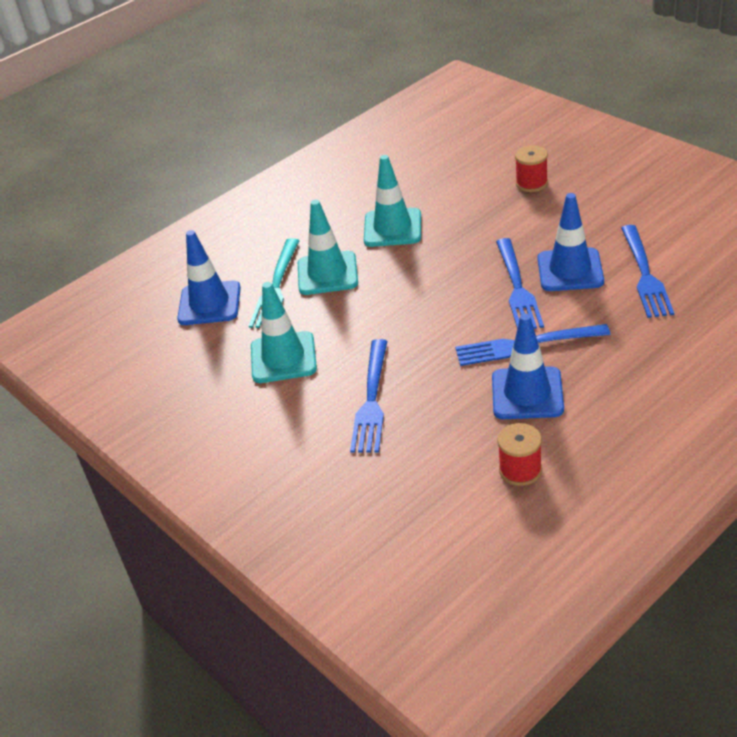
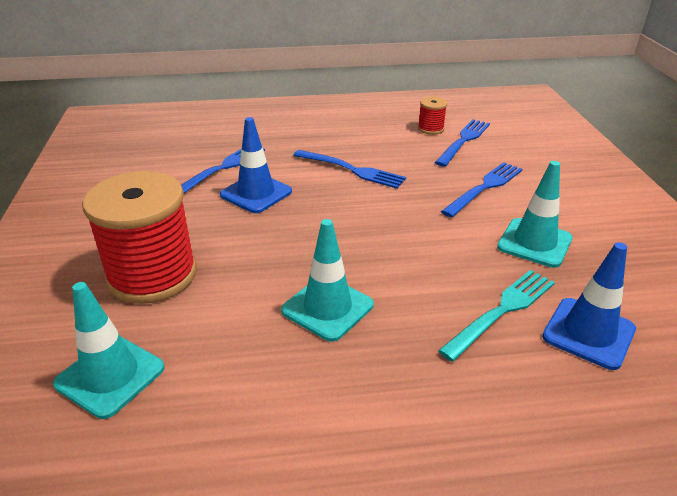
camera: 150 degrees left, 5 degrees down
turquoise traffic cone [298,200,358,295] -> turquoise traffic cone moved to [53,282,165,419]
blue traffic cone [492,314,564,419] -> none
blue fork [496,238,544,329] -> blue fork moved to [435,119,490,167]
red spool [515,145,548,192] -> red spool [82,171,197,304], size x2.27

